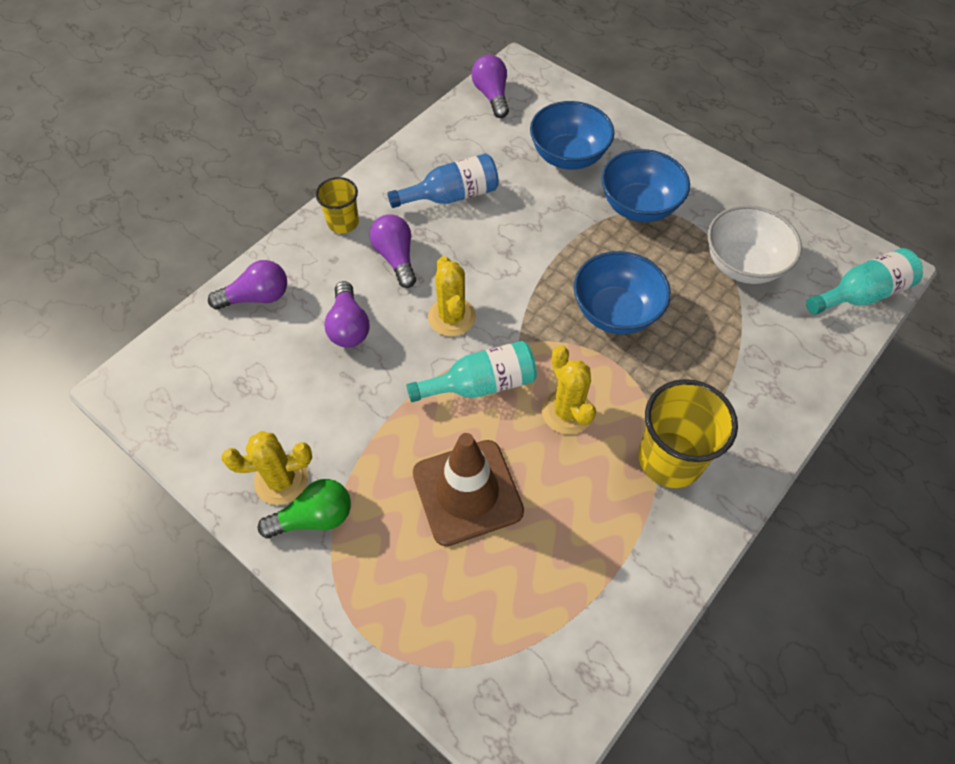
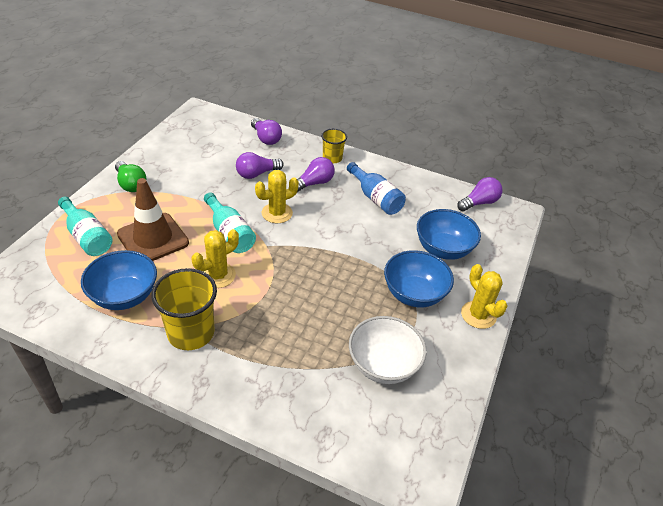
camera: 70 degrees right, 15 degrees down
yellow cactus [222,431,312,505] -> yellow cactus moved to [461,264,507,329]
blue bowl [574,251,671,334] -> blue bowl moved to [81,250,157,310]
turquoise bottle [806,248,923,315] -> turquoise bottle moved to [58,197,112,256]

